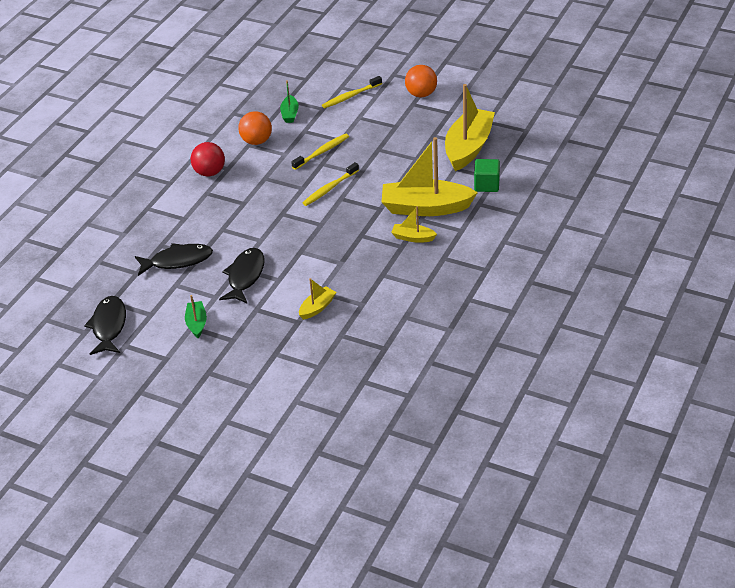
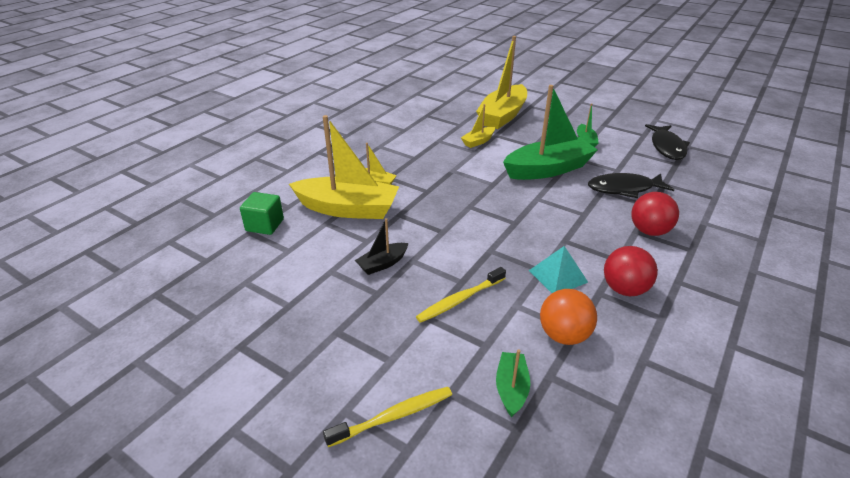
camera: 175 degrees left, 5 degrees down
black fish [219,248,265,304] -> green boat [503,85,598,180]
yellow toothbrush [303,162,359,206] -> none
orange ball [405,65,437,97] -> none
yellow boat [445,84,495,171] -> yellow boat moved to [476,36,527,129]
none -> black boat [355,218,409,275]
none -> turquoise pyramid [529,246,588,293]
none -> red ball [631,192,679,236]

